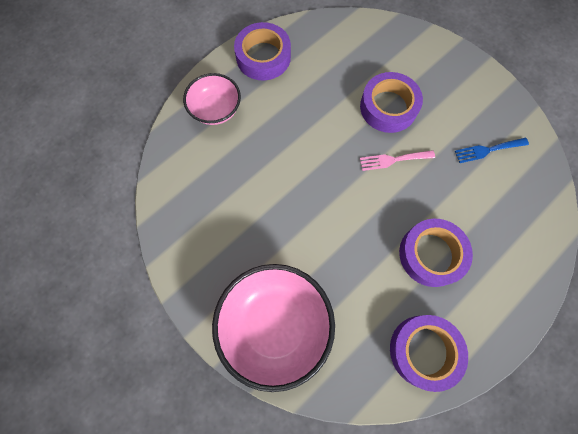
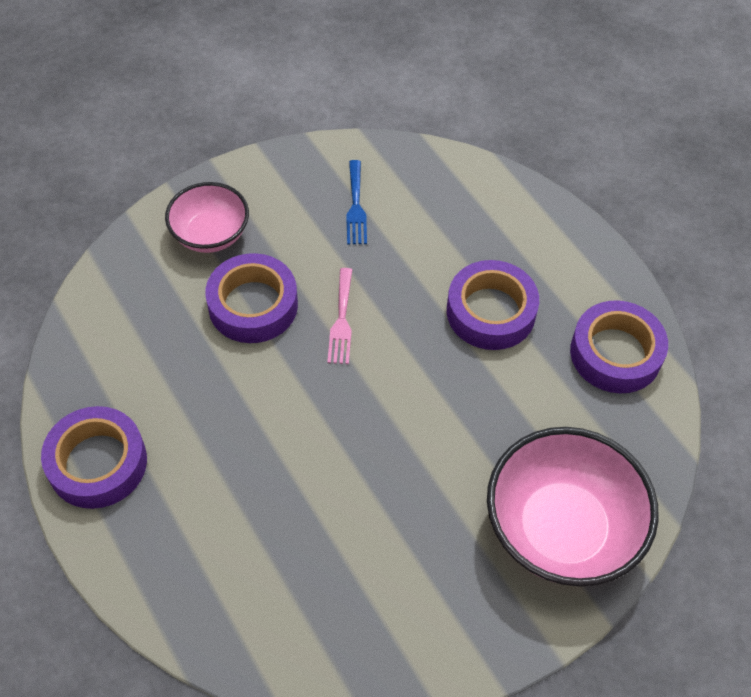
camera: 80 degrees left, 15 degrees down
pink bowl [183,73,241,125] -> pink bowl moved to [165,182,249,253]

